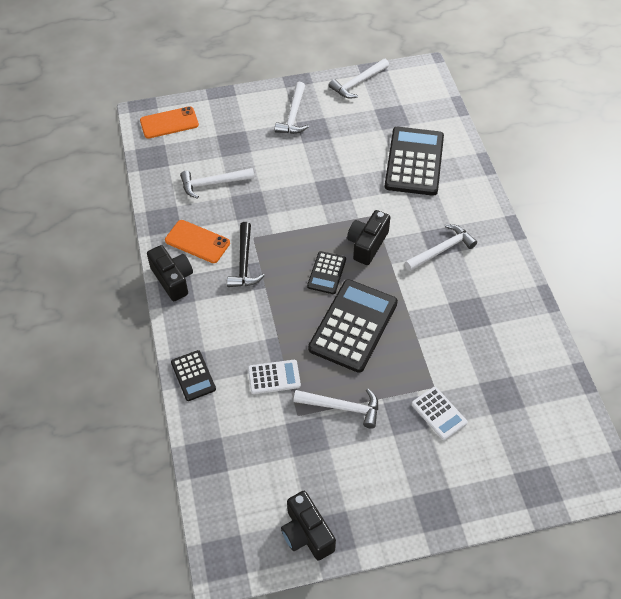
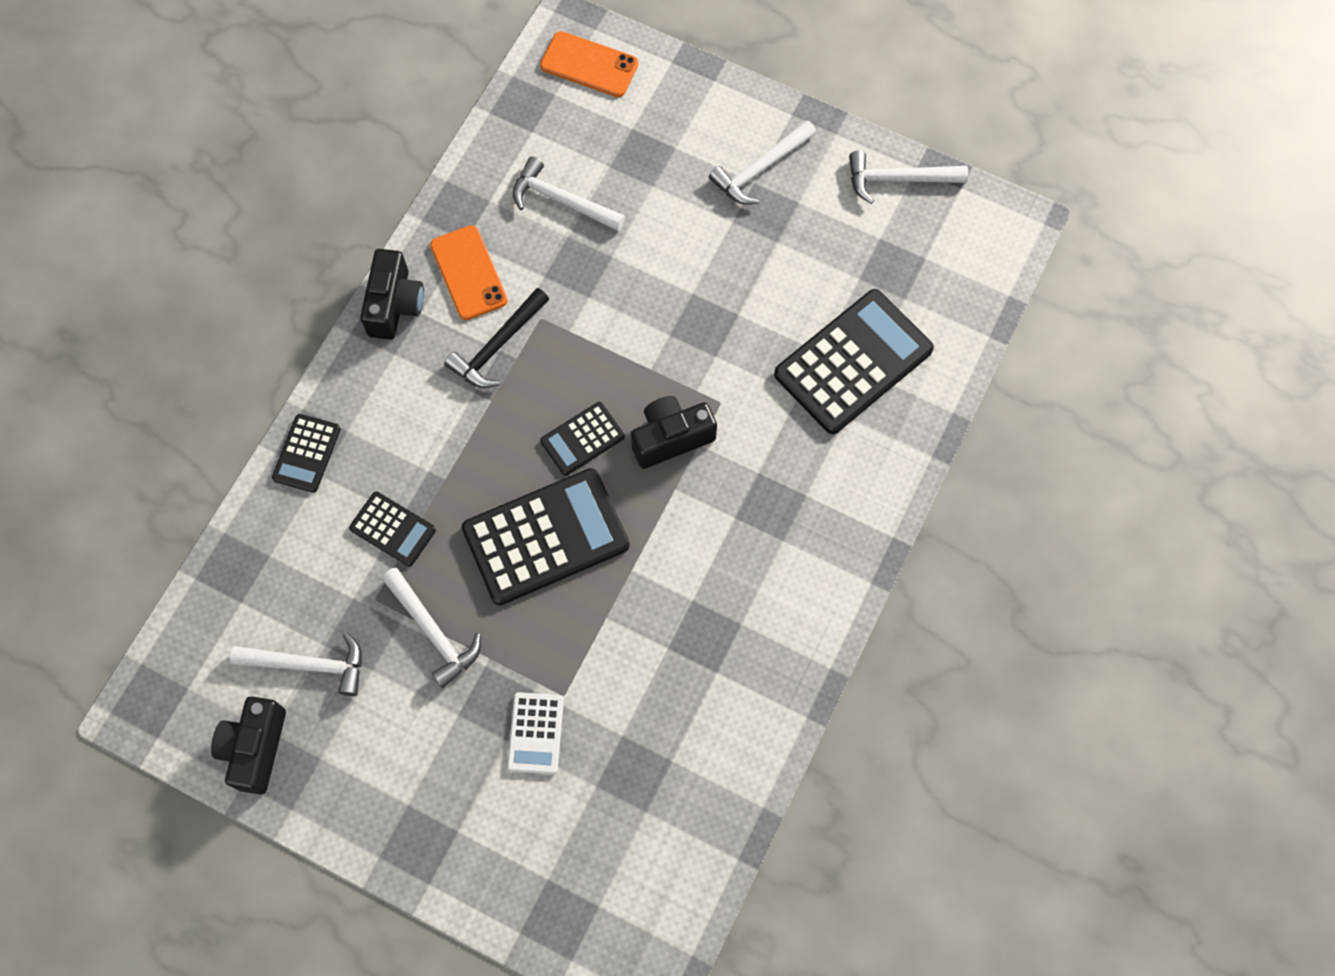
camera: 40 degrees right, 15 degrees up
white calculator [248,360,301,394] -> black calculator [349,492,436,566]
white hammer [405,224,477,271] -> white hammer moved to [230,632,362,696]

